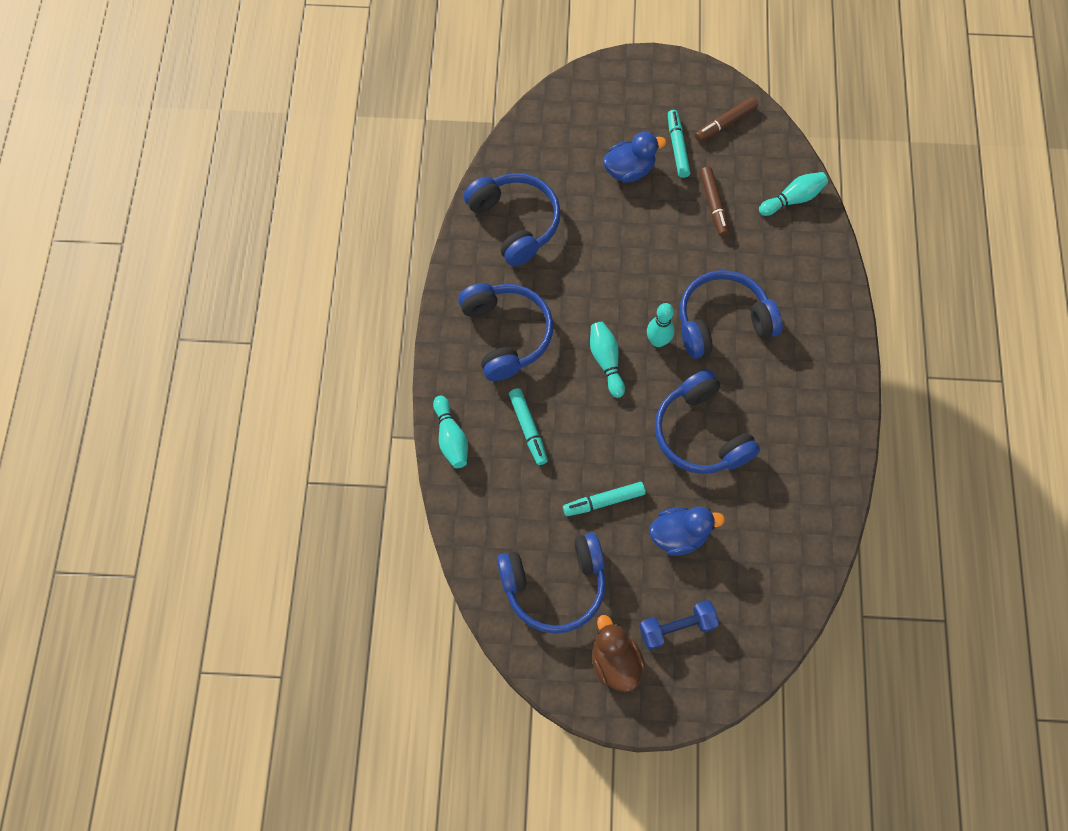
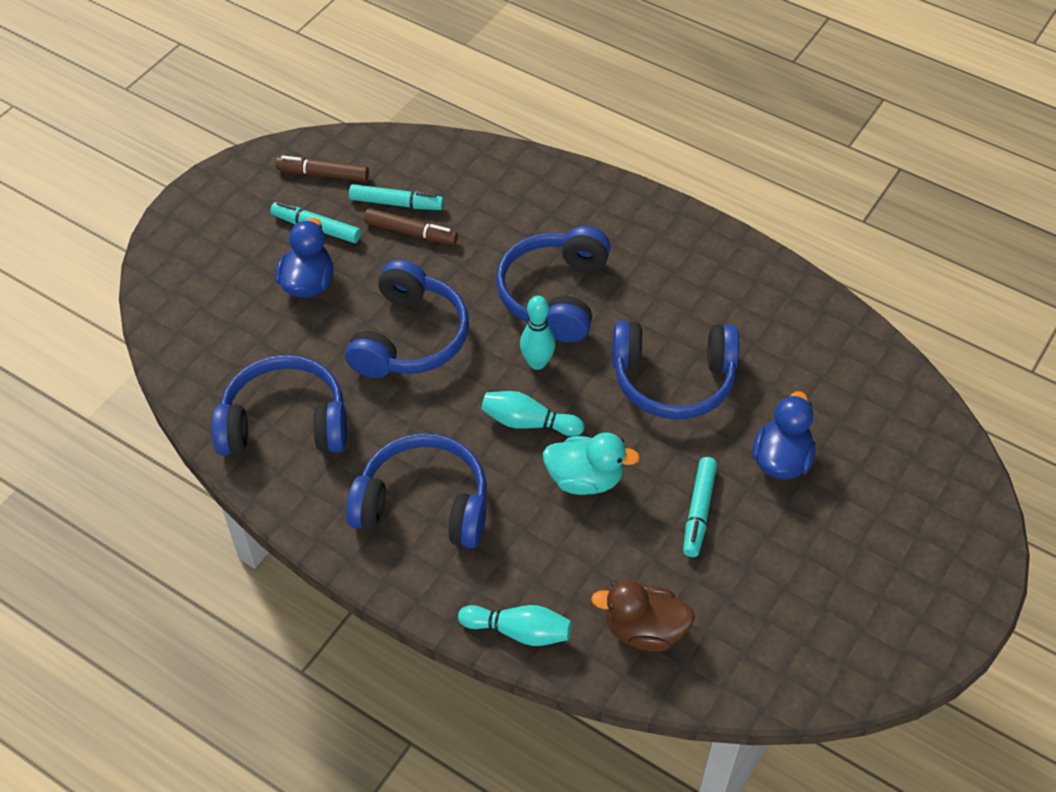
camera: 60 degrees left, 15 degrees down
blue headphones [497,532,606,634] -> blue headphones moved to [345,259,469,378]
turquoise marker [509,388,548,465] -> turquoise marker moved to [349,184,444,210]
brown duck [592,615,645,692] -> brown duck moved to [591,580,695,652]
blue dumbbell [639,600,719,650] -> none
brown marker [695,97,758,142] -> brown marker turned 105 degrees clockwise [275,155,369,182]
turquoise bowling pin [759,172,828,216] -> none
none -> turquoise duck [542,433,640,495]

